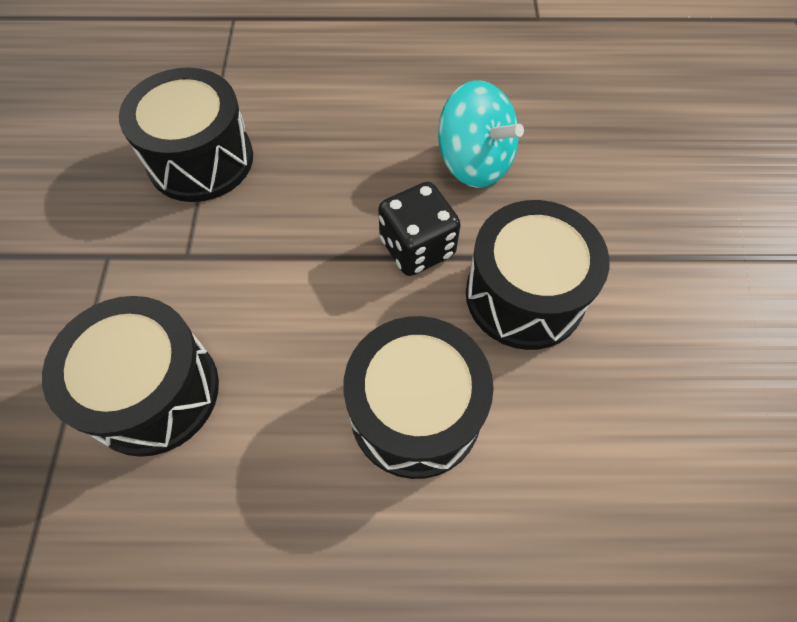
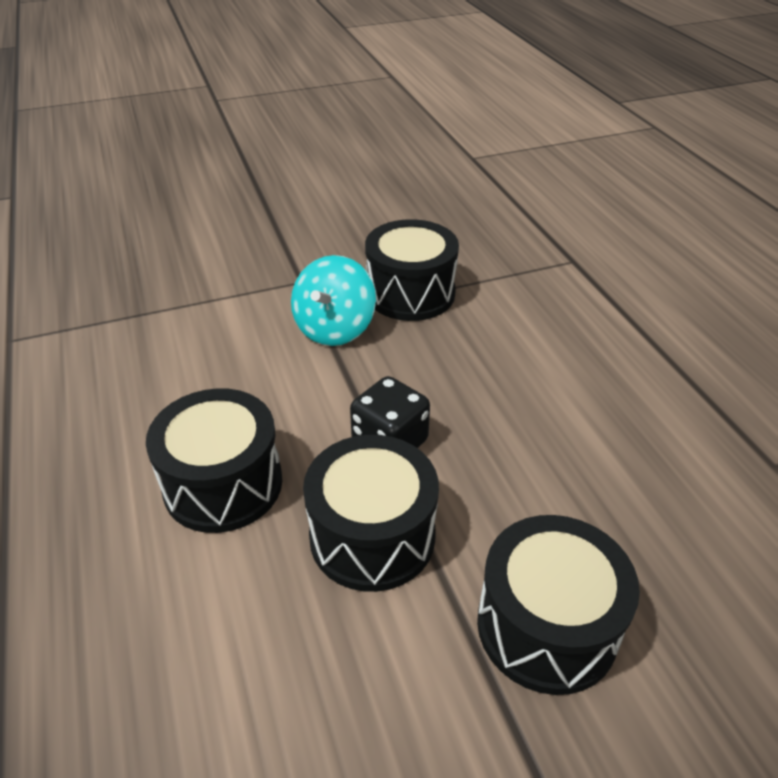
camera: 70 degrees right, 20 degrees down
black drum [42,296,219,457] -> black drum moved to [477,515,640,695]
turquoise spinning top [438,80,524,188] -> turquoise spinning top moved to [291,255,376,346]

